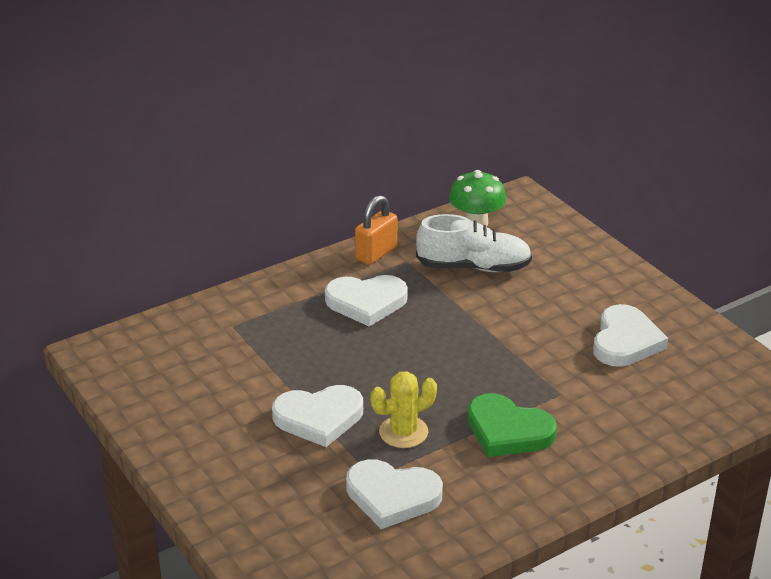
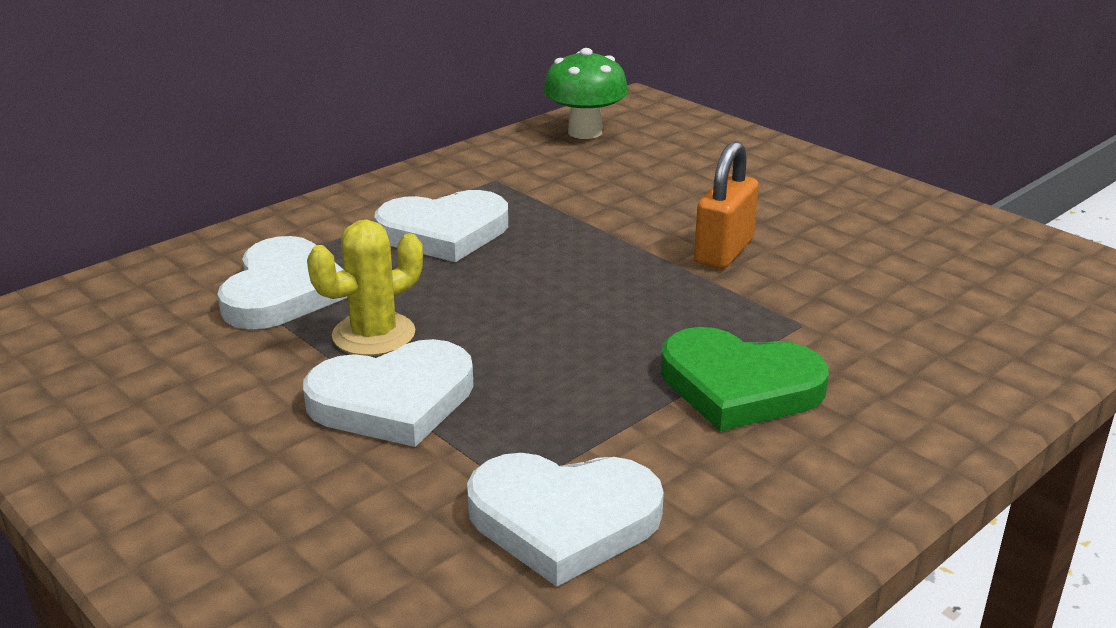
camera: 10 degrees left, 5 degrees down
orange padlock [355,195,397,265] -> orange padlock moved to [694,141,759,269]
yellow cactus [371,371,437,448] -> yellow cactus moved to [307,220,423,356]
white shoe [416,214,532,272] -> none
white heart [593,304,668,367] -> white heart moved to [217,236,347,329]

